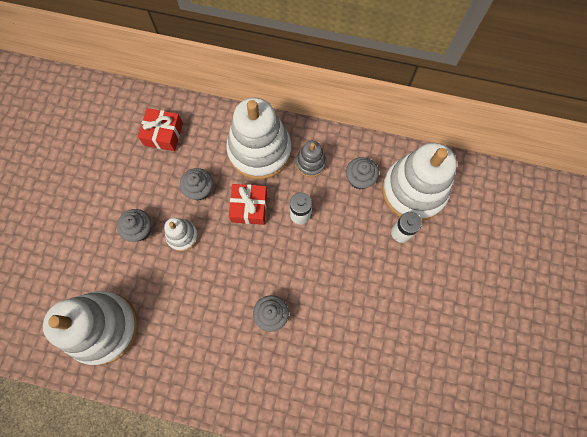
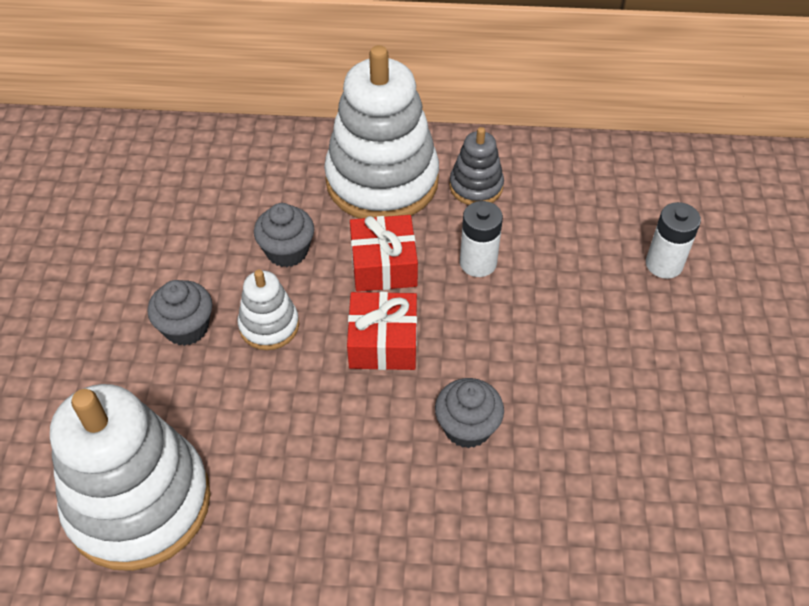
camera: 10 degrees left, 20 degrees down
red gift [138,108,183,151] -> red gift moved to [347,292,417,370]
grey cupcake [346,157,379,189] -> none
white stacking toy [382,143,457,221] -> none

